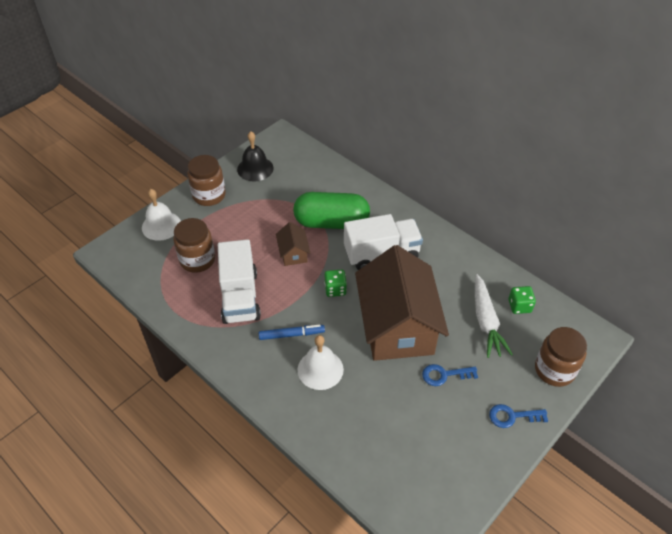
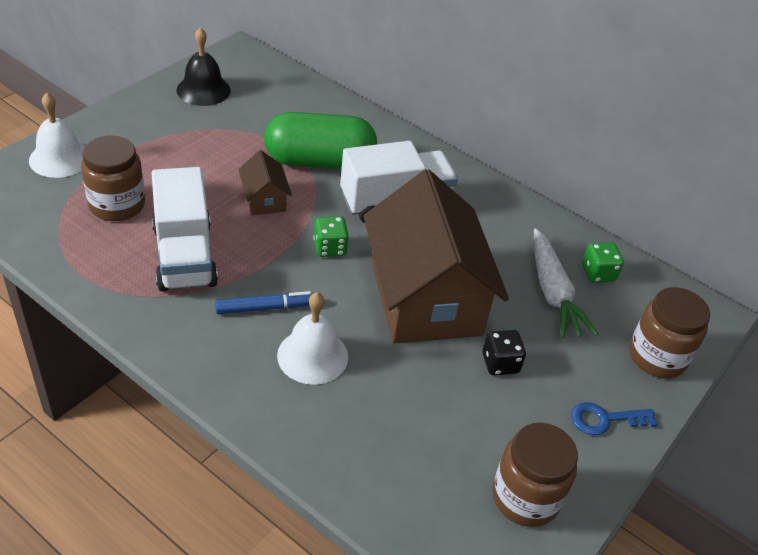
camera: 10 degrees left, 5 degrees down
brown jar [187,155,226,206] -> brown jar moved to [492,423,578,527]
blue key [422,364,478,386] -> black dice [482,330,526,375]

